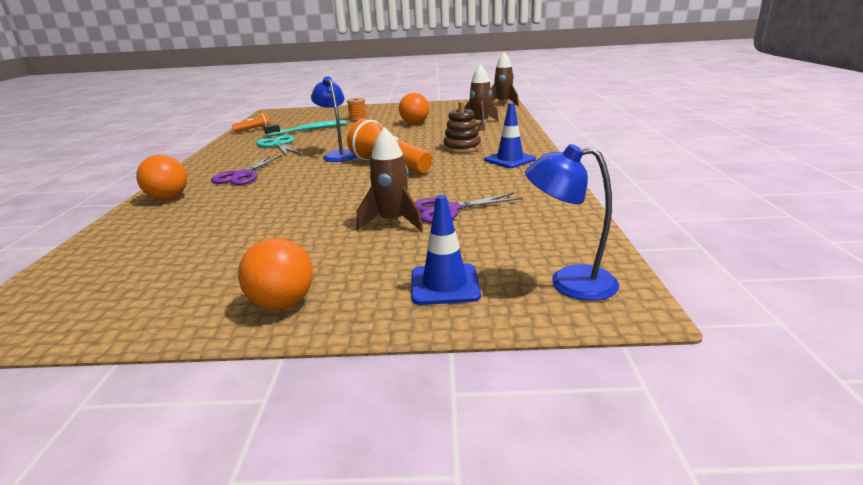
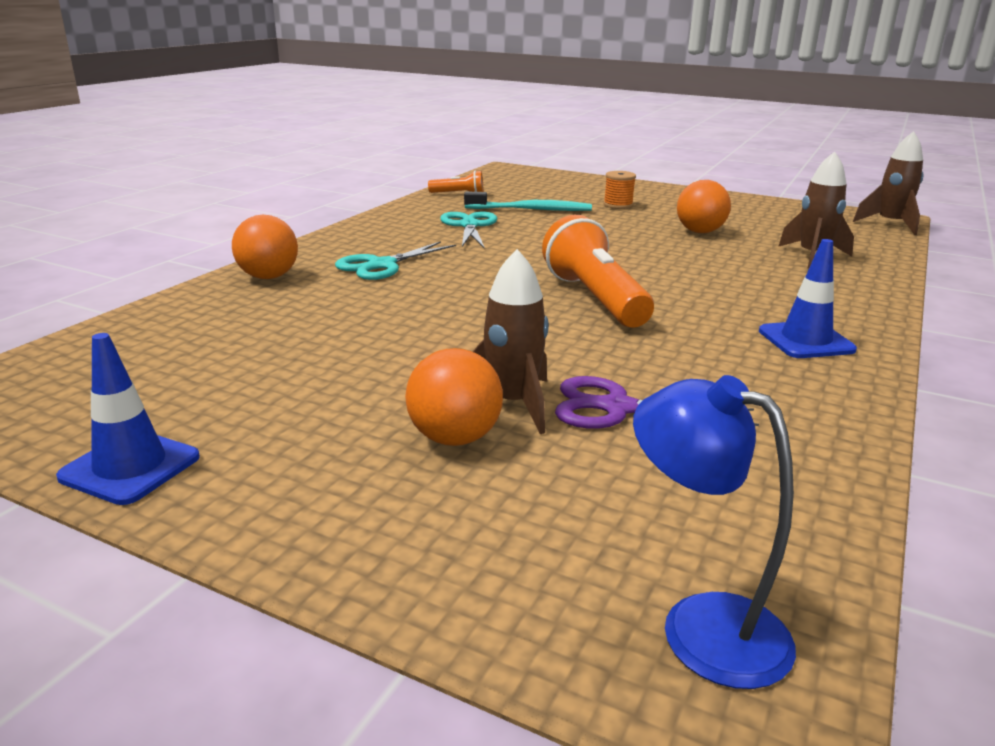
camera: 25 degrees right, 0 degrees up
purple scissors [211,155,282,185] -> turquoise scissors [335,241,456,280]
orange ball [238,238,313,310] -> orange ball moved to [405,348,503,446]
blue lamp [311,77,357,162] -> none
blue traffic cone [412,195,481,305] -> blue traffic cone moved to [56,333,200,505]
brown stacking toy [443,101,481,153] -> none

